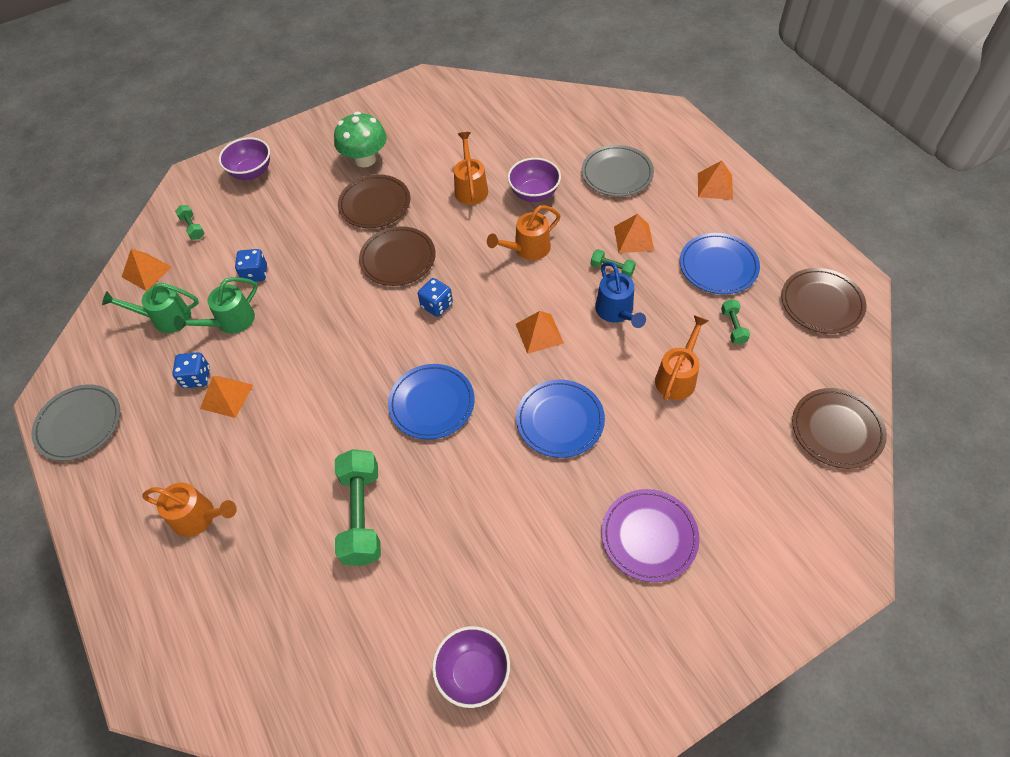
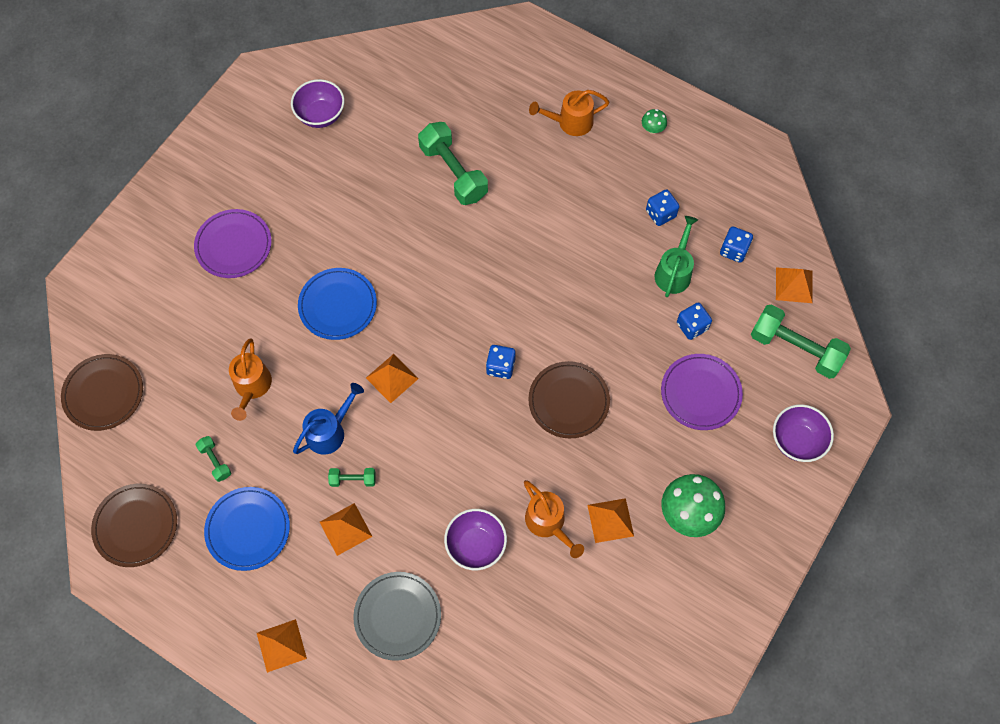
camera: 150 degrees right, 10 degrees up
grey plate [31,384,120,461] -> none
green watering can [102,283,199,333] -> blue dice [720,226,753,263]
green dumbbell [175,205,205,240] -> green dumbbell [751,304,851,379], size x2.12
orange pyramid [200,376,253,418] -> orange pyramid moved to [587,498,634,543]
brown plate [338,174,410,228] -> none
blue plate [388,364,474,440] -> none
orange watering can [487,205,561,260] -> none
blue watering can [595,262,646,328] -> blue watering can turned 90 degrees clockwise [293,383,364,455]
none -> green mushroom [642,109,667,134]
none -> purple plate [661,354,743,430]

